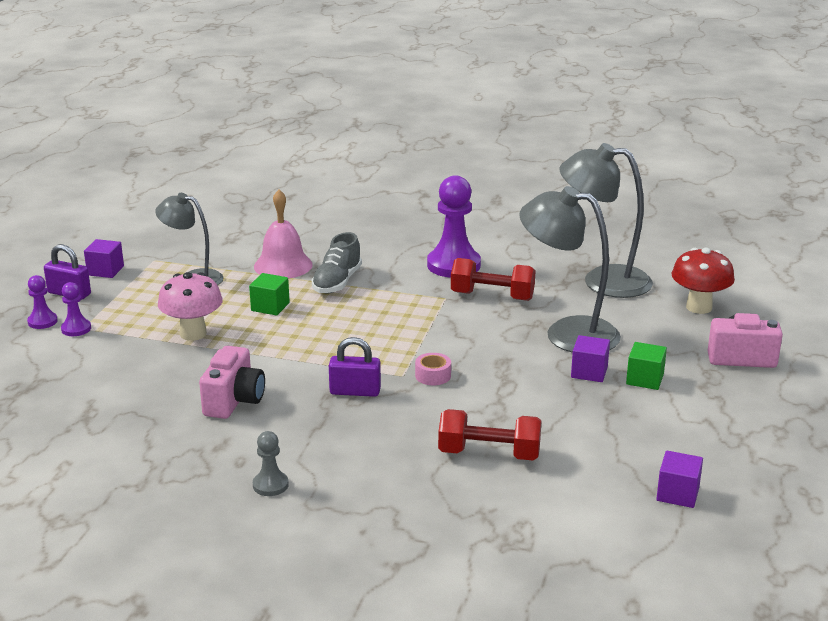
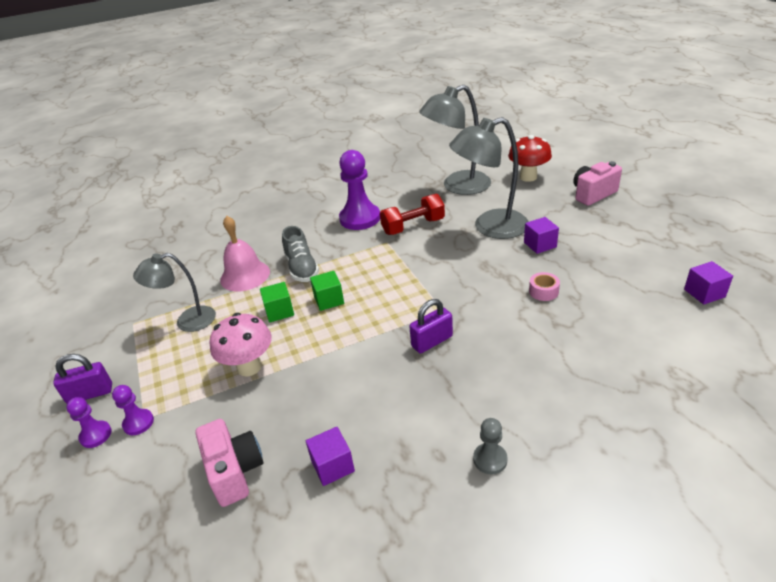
camera: 35 degrees left, 10 degrees up
purple cube [84,239,124,278] -> purple cube moved to [306,427,355,486]
pink camera [199,346,265,419] -> pink camera moved to [196,419,263,507]
pink tape [415,353,451,385] -> pink tape moved to [529,272,560,301]
red dumbbell [438,409,541,460] -> none
green cube [626,342,667,390] -> green cube moved to [310,271,344,311]

